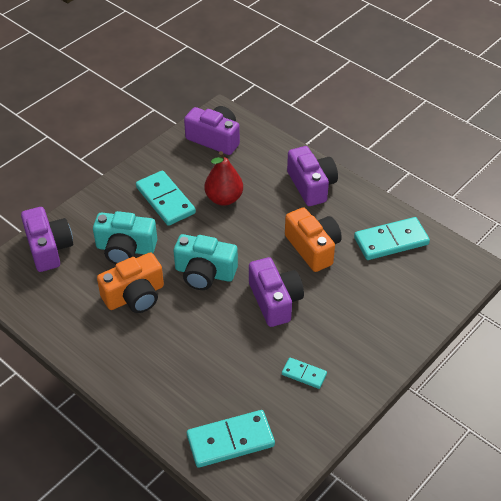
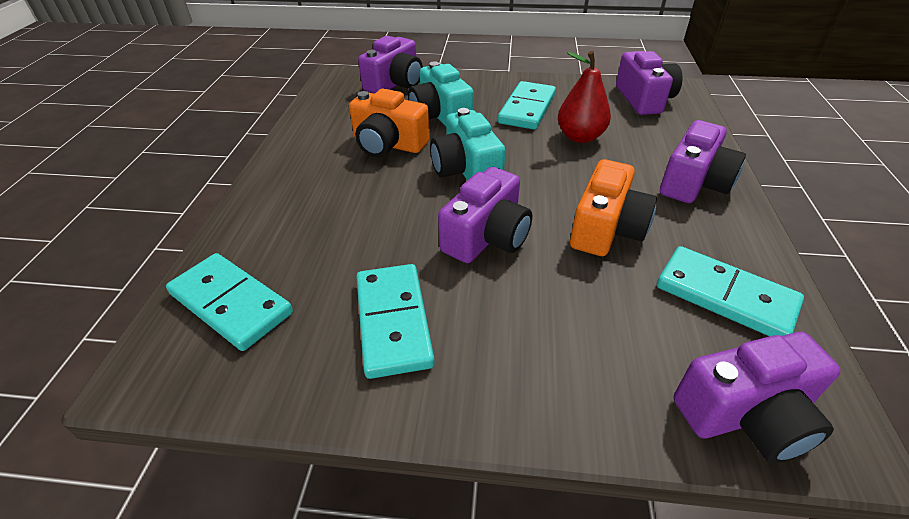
camera: 55 degrees right, 5 degrees down
turquoise domino [282,358,327,389] -> turquoise domino [356,264,435,379], size x1.86
none -> purple camera [674,332,841,463]

